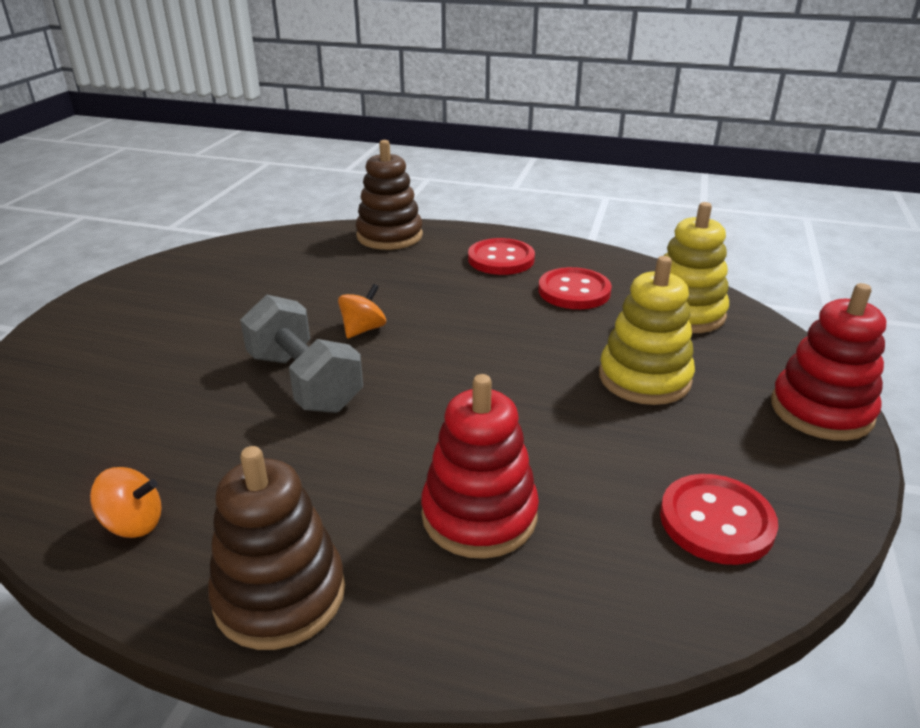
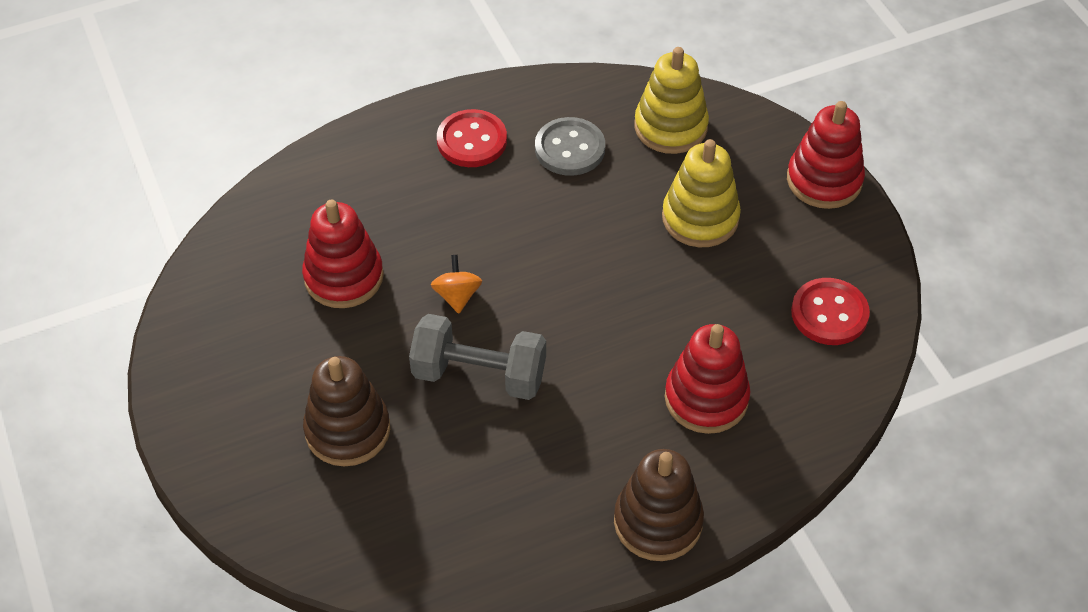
camera: 40 degrees left, 20 degrees up
orange spinning top [90,467,162,538] -> none
brown stacking toy [356,140,423,250] -> brown stacking toy moved to [303,356,390,466]
red button [538,267,612,309] -> grey button [535,117,605,176]
none -> red stacking toy [302,199,384,308]

